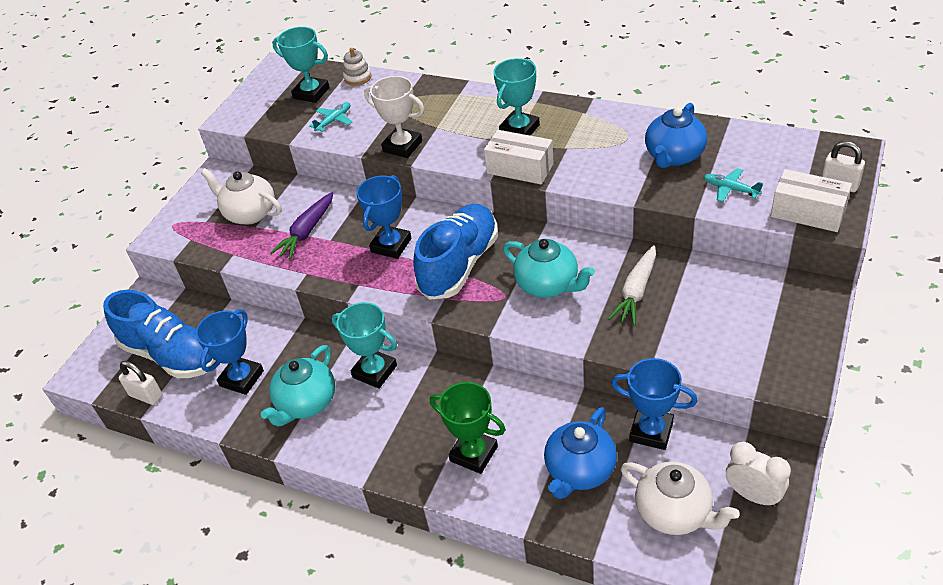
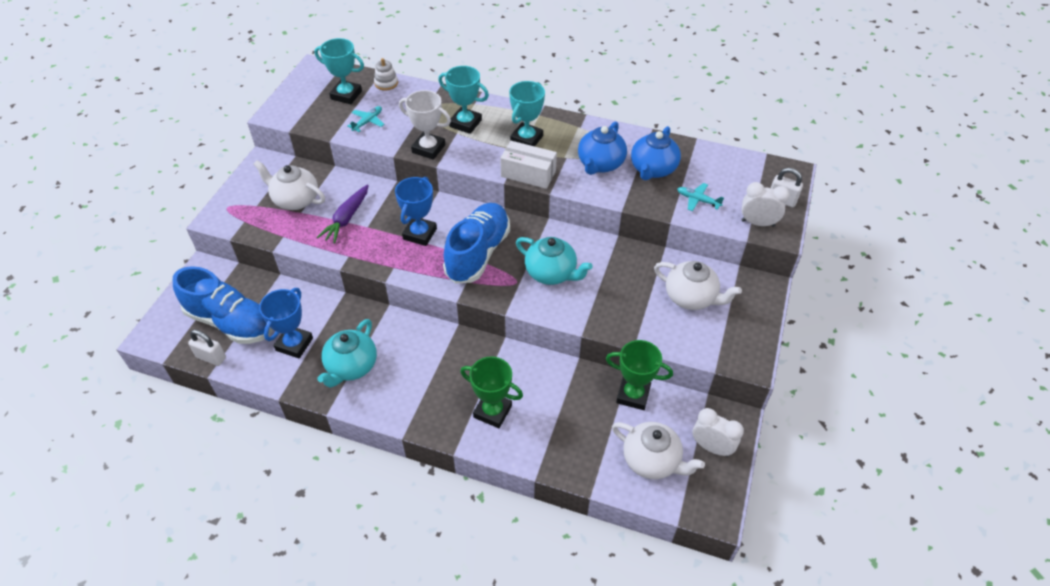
camera: 10 degrees left, 5 degrees up
turquoise trophy [331,302,397,389] -> turquoise trophy moved to [438,66,489,134]
blue teapot [544,407,617,499] -> blue teapot moved to [578,121,627,175]
white carrot [608,245,656,326] -> none
blue trophy [611,358,697,450] -> green trophy [606,340,673,410]
white box [771,169,852,232] -> white clock [741,182,790,227]
none -> white teapot [654,261,742,310]

